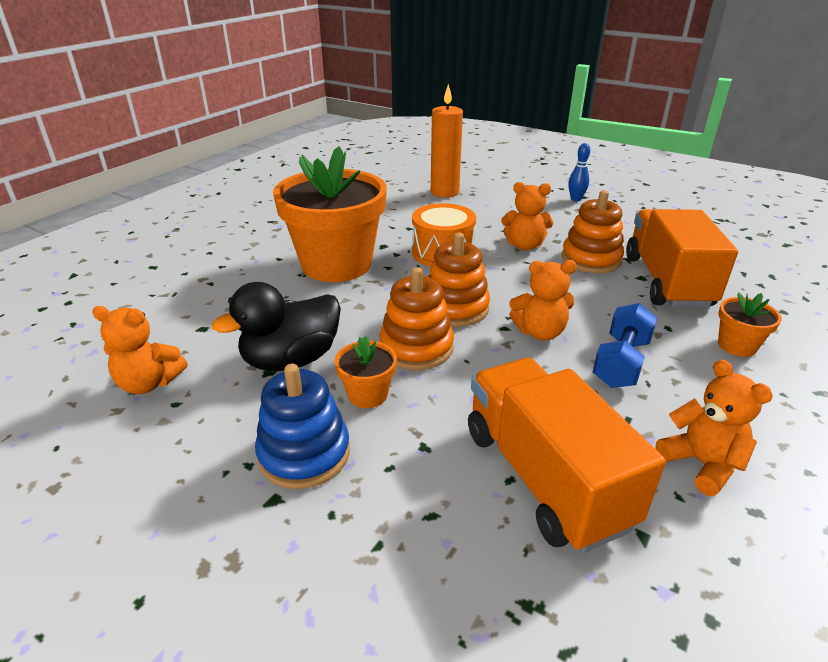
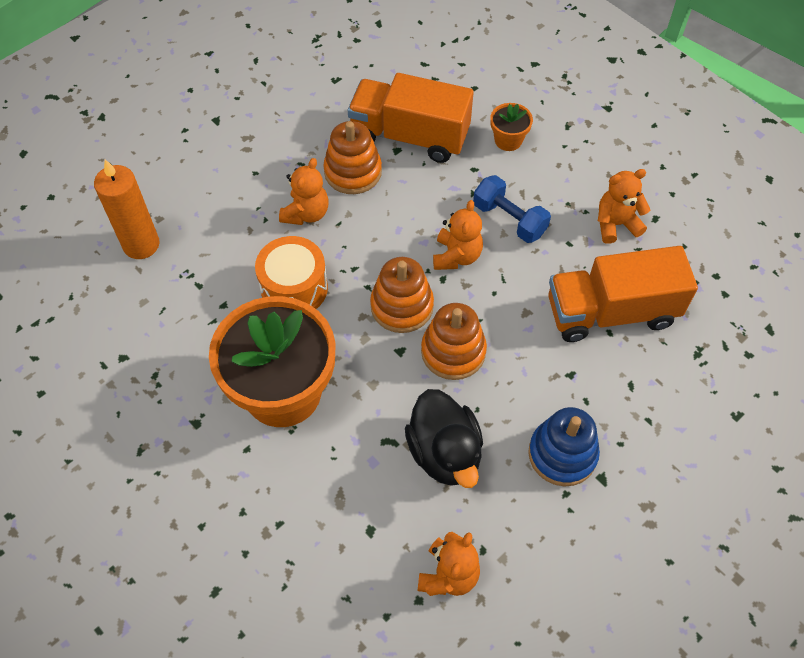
camera: 75 degrees left, 25 degrees up
orange flower pot [335,335,397,408] -> none
blue bowling pin [568,143,590,202] -> none

